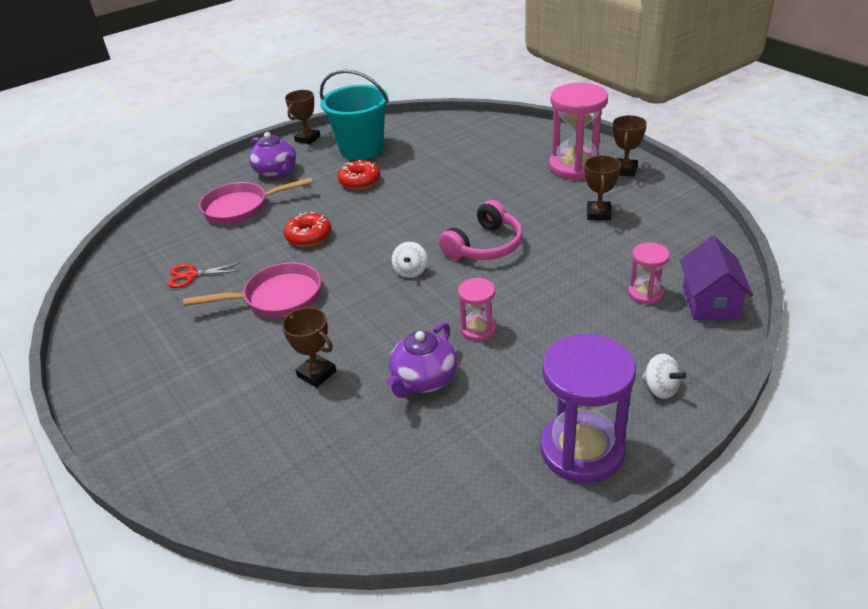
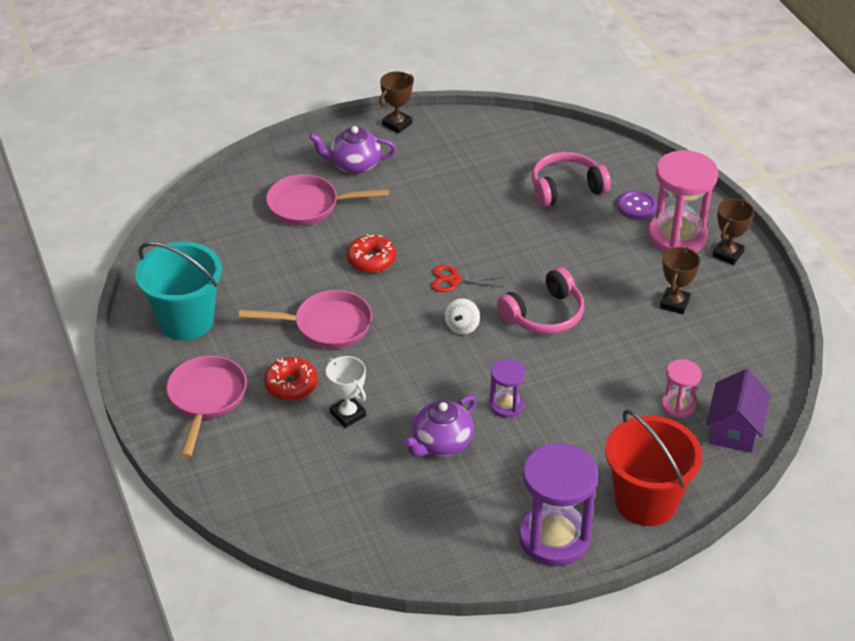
camera: 10 degrees right, 5 degrees up
red scissors [168,263,240,288] -> red scissors moved to [432,265,504,292]
purple teapot [249,132,296,178] -> purple teapot turned 120 degrees clockwise [309,126,396,174]
brown trophy [282,307,336,388] -> white trophy [326,356,366,428]
turquoise bucket [320,70,389,160] -> turquoise bucket moved to [135,242,222,340]
red donut [338,160,381,190] -> red donut moved to [264,357,318,401]
pink hourglass [458,278,496,341] -> purple hourglass [489,359,526,418]
white spinning top [642,354,686,399] -> red bucket [605,409,702,526]
none -> pink pan [167,356,247,458]
none -> pink headphones [532,152,611,207]
none -> purple button [617,190,657,220]

